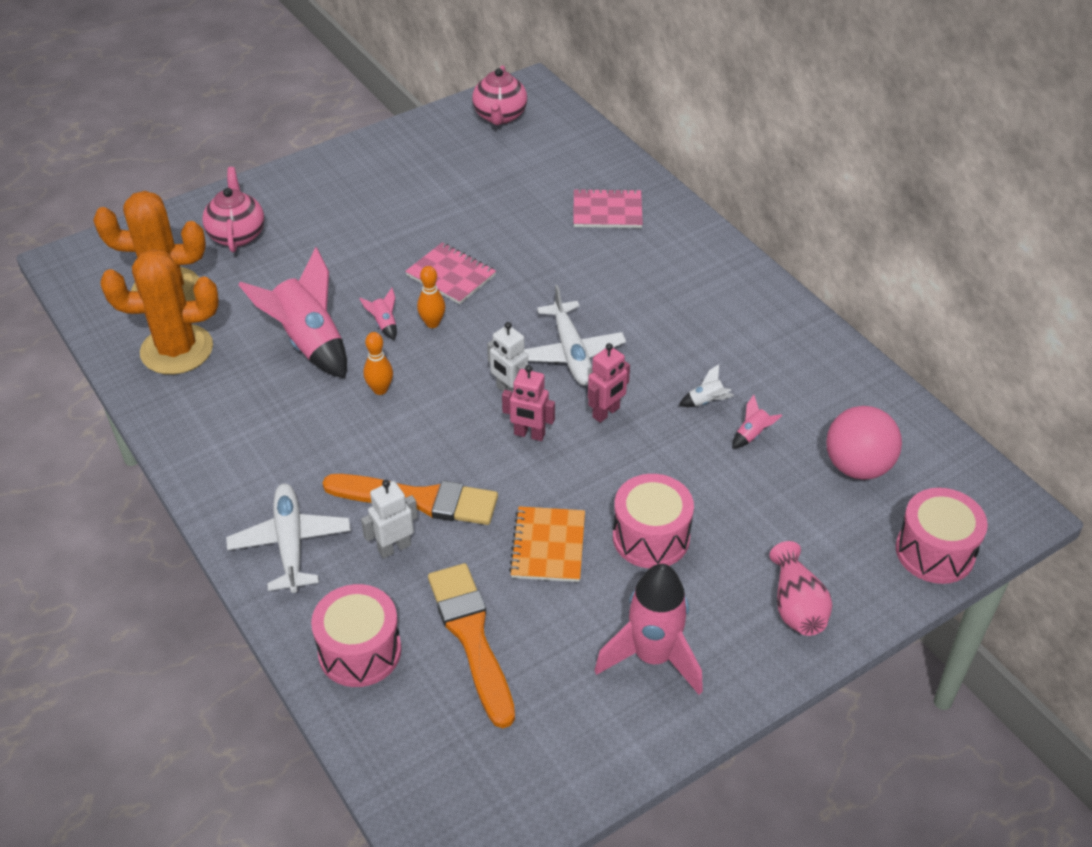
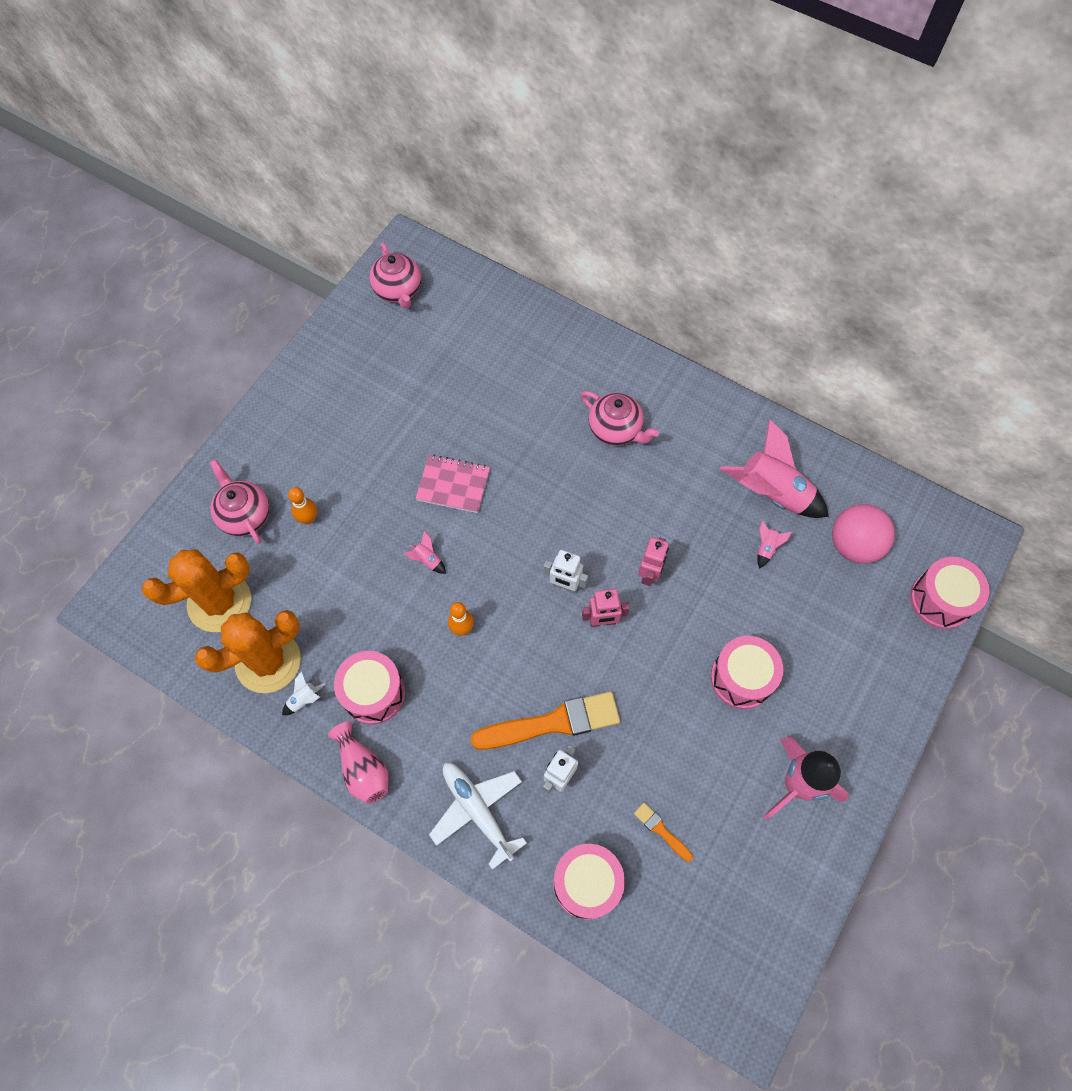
camera: 25 degrees left, 20 degrees up
pink rocket [238,247,347,379] -> pink rocket moved to [720,419,829,518]
orange bowling pin [417,266,445,328] -> orange bowling pin moved to [288,487,317,524]
orange brush [428,563,515,728] -> orange brush [634,802,693,862], size x0.46
orange notebook [509,506,585,582] -> none
white plane [524,285,626,386] -> none
pink notebook [573,188,643,228] -> none
white rocket [679,364,734,407] -> white rocket moved to [282,671,326,715]
pink vase [769,541,832,636] -> pink vase moved to [328,721,388,804]
none -> pink drum [334,651,405,725]
none -> pink teapot [581,391,659,446]

